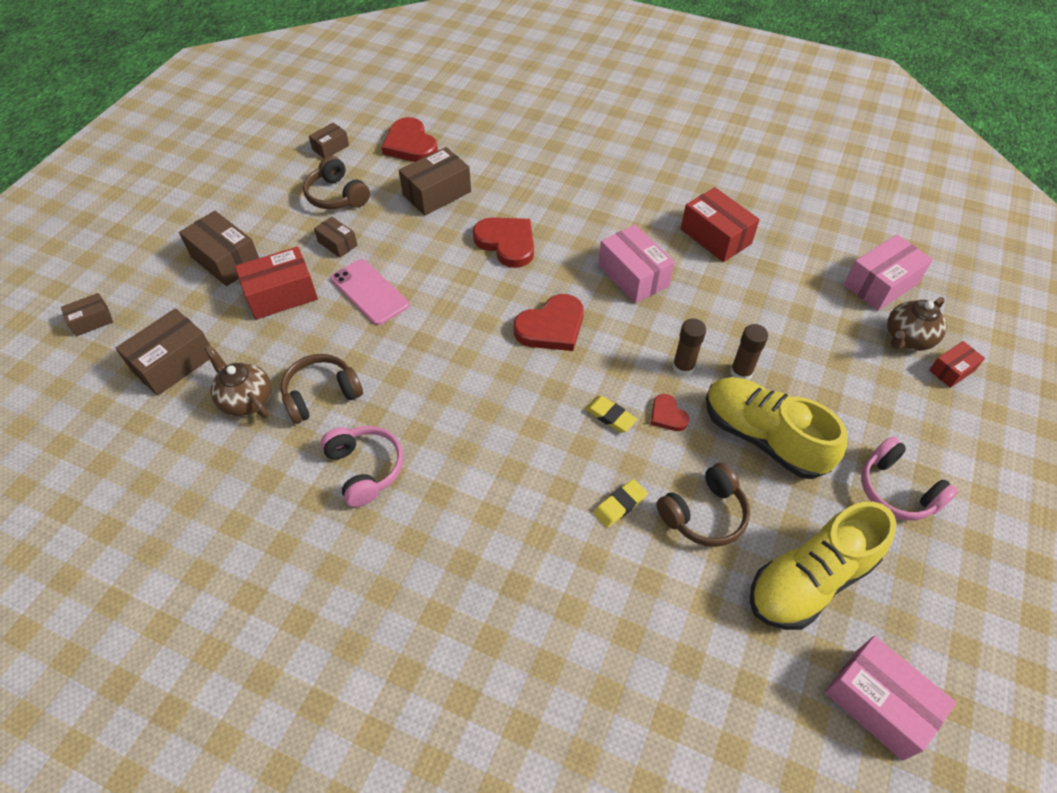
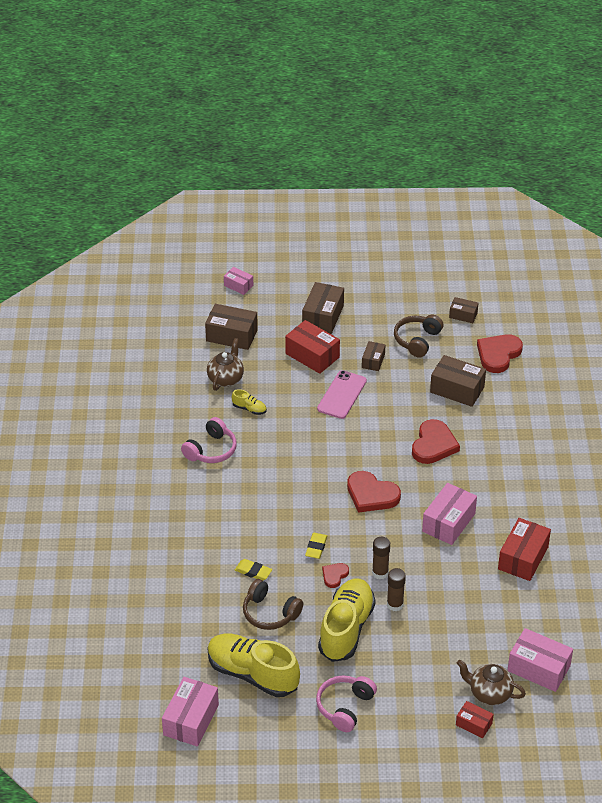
camera: 65 degrees right, 10 degrees down
brown box [61,293,113,337] -> pink box [224,267,253,295]
brown headphones [281,354,363,424] -> yellow shoe [232,389,267,415]

